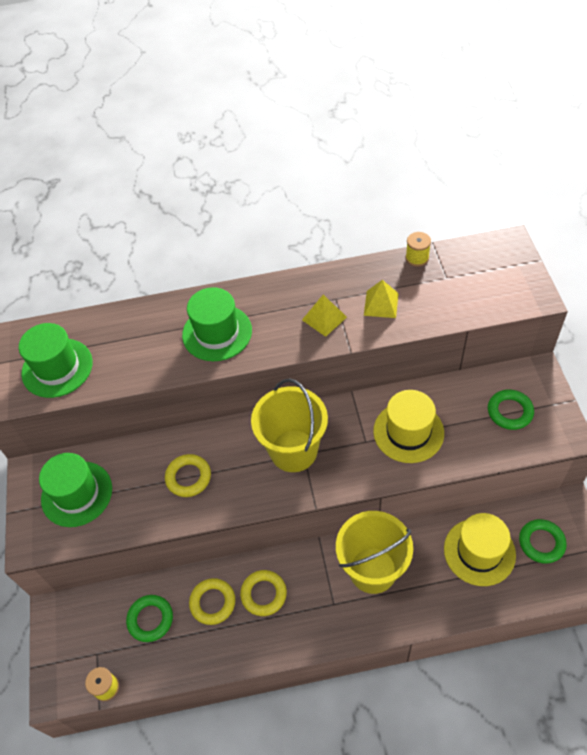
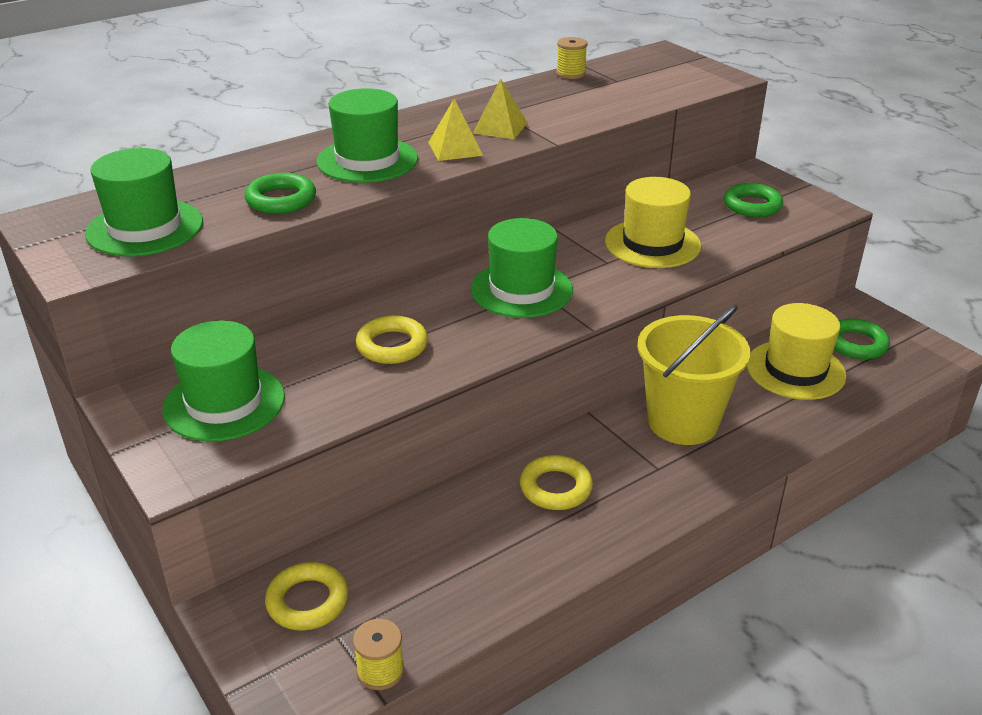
camera: 30 degrees left, 20 degrees down
green ring [126,595,173,642] -> green ring moved to [245,173,316,214]
yellow ring [189,578,235,625] -> yellow ring moved to [265,562,348,631]
yellow bucket [251,379,328,472] -> green hat [471,218,573,318]
yellow pyramid [364,280,399,318] -> yellow pyramid moved to [428,99,483,161]

